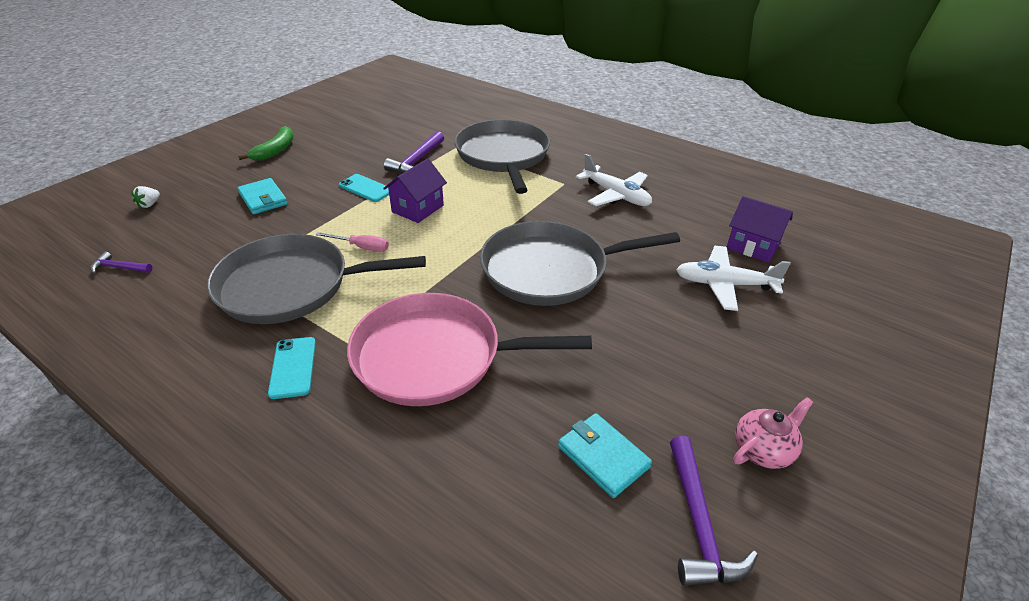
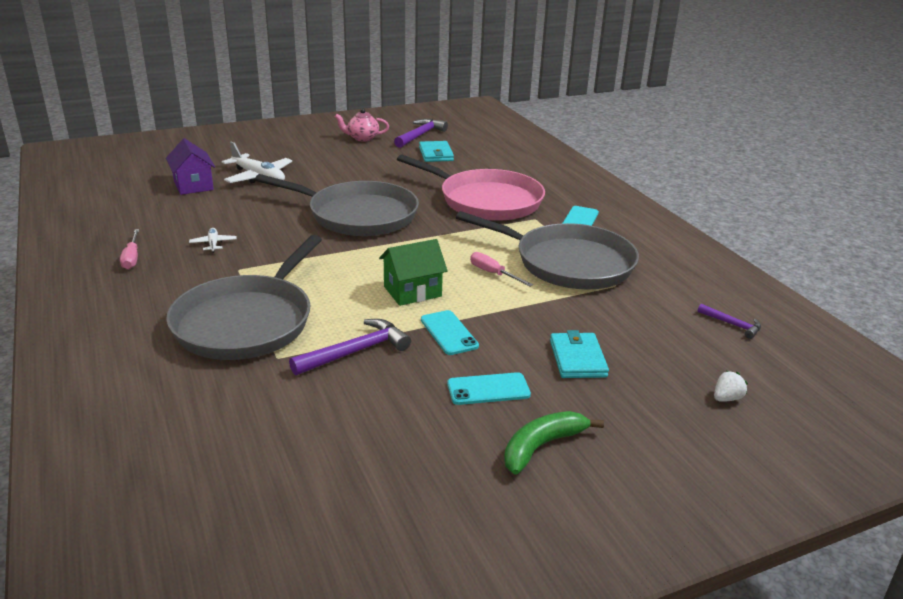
camera: 150 degrees left, 10 degrees down
purple house [383,158,447,223] -> green house [379,239,448,306]
white plane [576,154,652,206] -> white plane [189,228,237,253], size x0.50
none -> pink screwdriver [120,229,139,269]
none -> turquoise phone [447,372,531,405]

